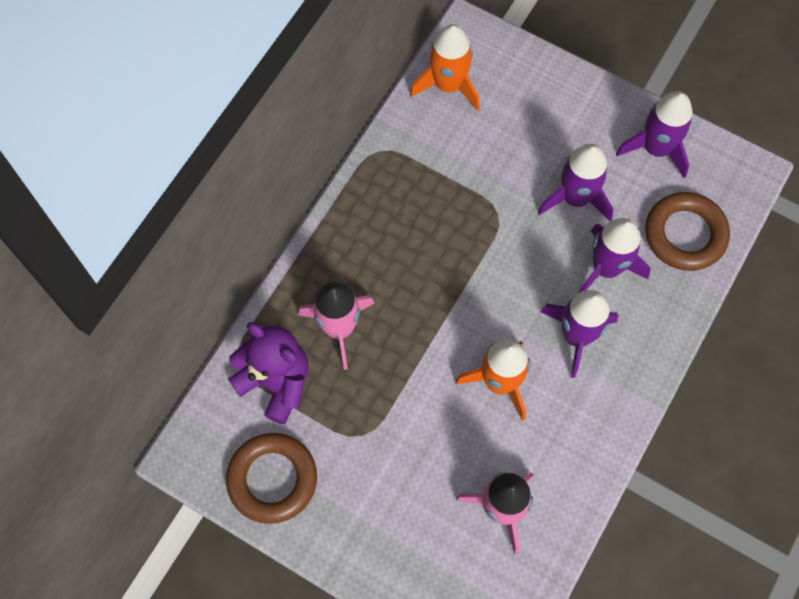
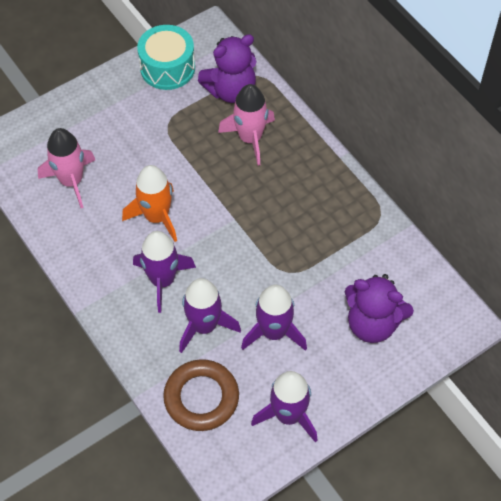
camera: 115 degrees right, 10 degrees down
brown ring [226,433,317,524] -> turquoise drum [137,25,195,90]
orange rocket [410,24,480,111] -> none
none -> purple teddy bear [345,274,414,343]

